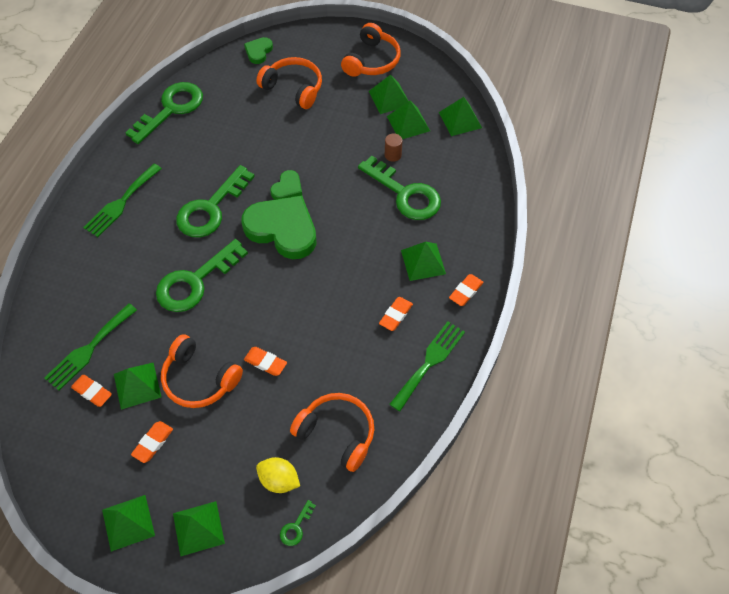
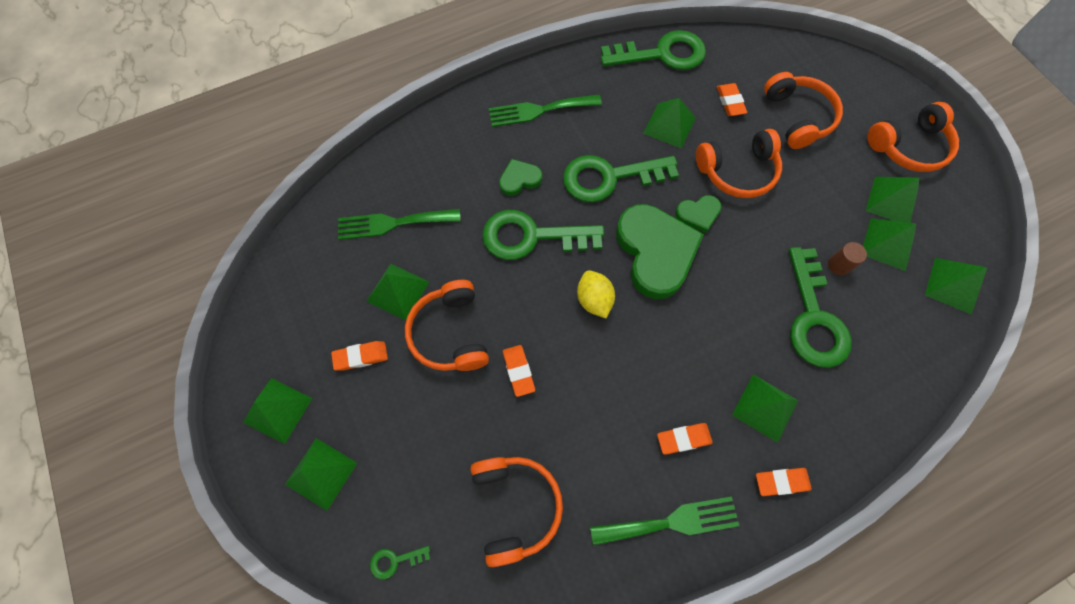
camera: 45 degrees right, 10 degrees up
orange eraser [71,375,112,407] -> orange eraser moved to [717,83,747,116]
green heart [244,37,273,64] -> green heart moved to [499,159,542,196]
yellow lemon [256,457,300,493] -> yellow lemon moved to [577,270,615,318]
none -> green pyramid [643,98,696,149]
none -> orange headphones [696,129,782,198]

